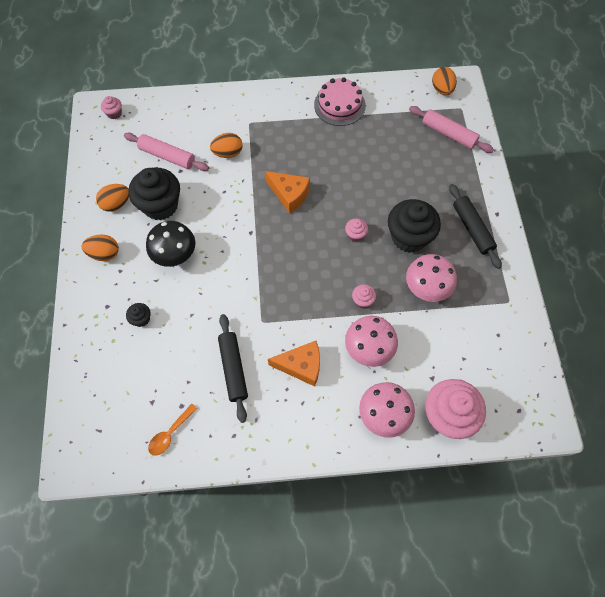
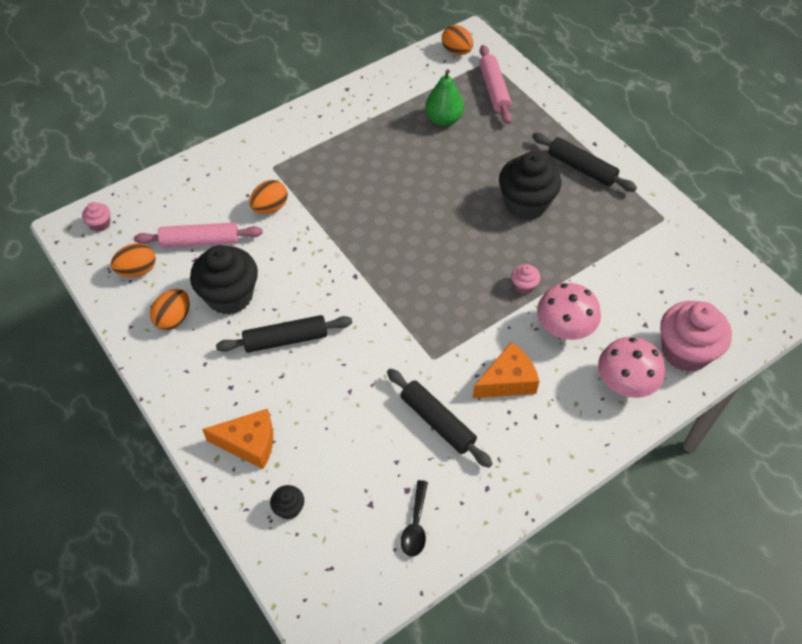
camera: 30 degrees left, 10 degrees down
orange egg [82,235,119,261] -> orange egg moved to [111,243,156,277]
black cupcake [126,303,151,327] -> black cupcake moved to [270,485,304,520]
black mushroom [146,221,195,267] -> black rolling pin [216,315,352,353]
orange spoon [148,404,197,456] -> black spoon [401,480,428,557]
orange cheese [265,171,310,214] -> orange cheese moved to [202,409,273,469]
pink cake [314,77,366,126] -> none
pink cupcake [345,218,368,242] -> none
pink mushroom [406,254,457,302] -> none
pink rolling pin [409,106,494,153] -> pink rolling pin turned 75 degrees clockwise [479,45,512,124]
none -> green pear [425,69,464,126]

